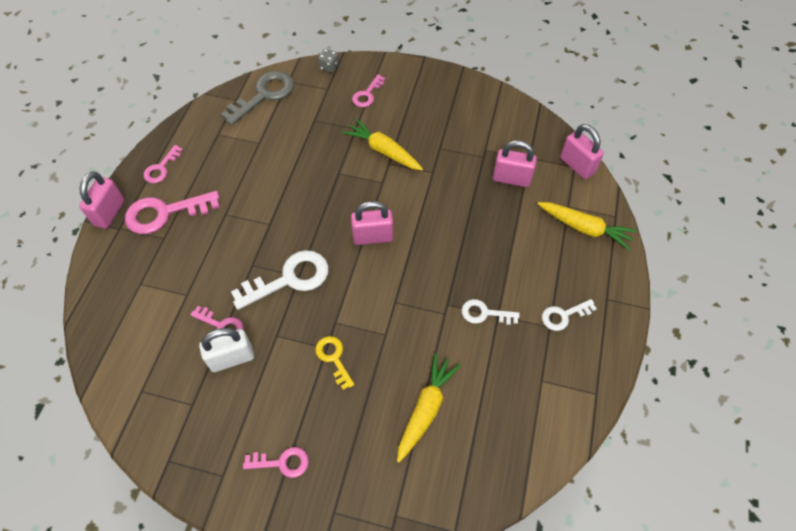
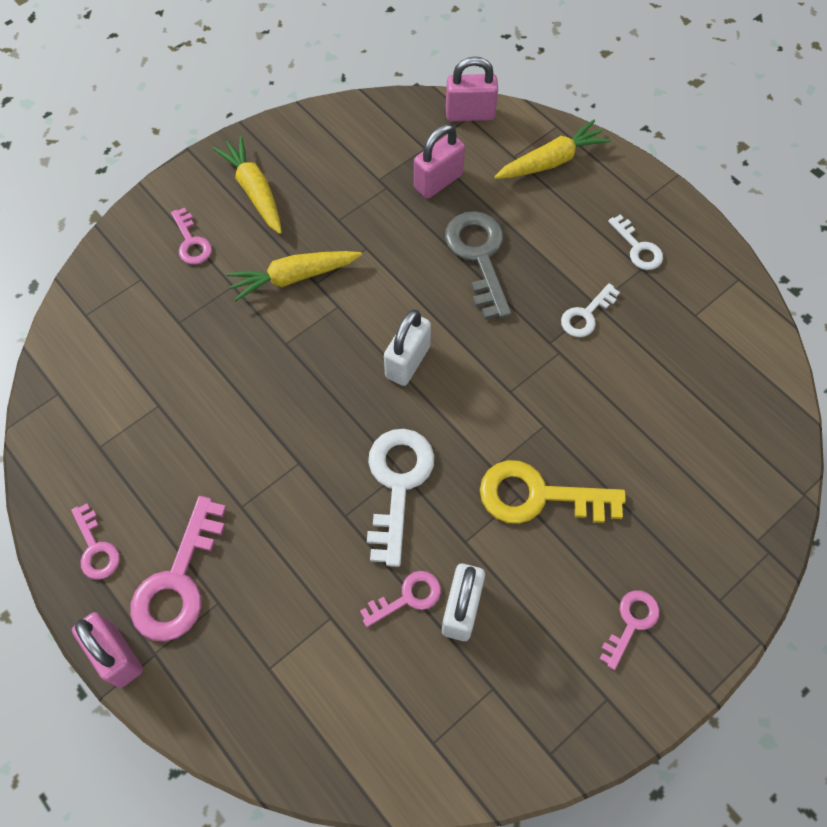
camera: 55 degrees left, 5 degrees up
grey key [221,71,294,126] -> grey key moved to [445,211,511,319]
yellow key [315,336,355,390] -> yellow key [480,460,626,524], size x1.78
grey dice [318,49,339,73] -> none
pink padlock [351,201,393,245] -> white padlock [384,309,431,386]
yellow carrot [397,353,461,463] -> yellow carrot moved to [213,136,282,234]
white key [542,299,597,331] -> white key turned 45 degrees counterclockwise [608,214,663,270]

